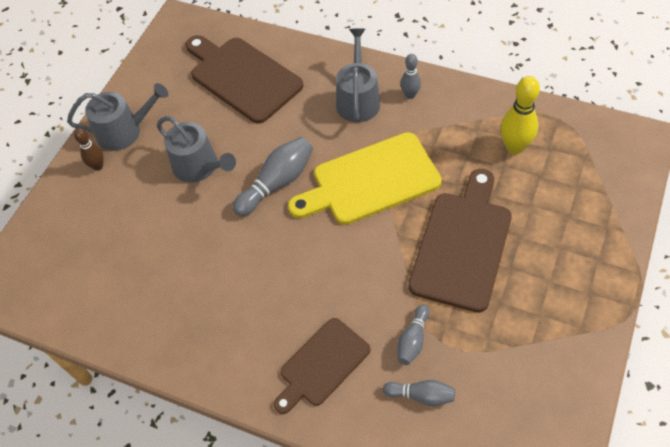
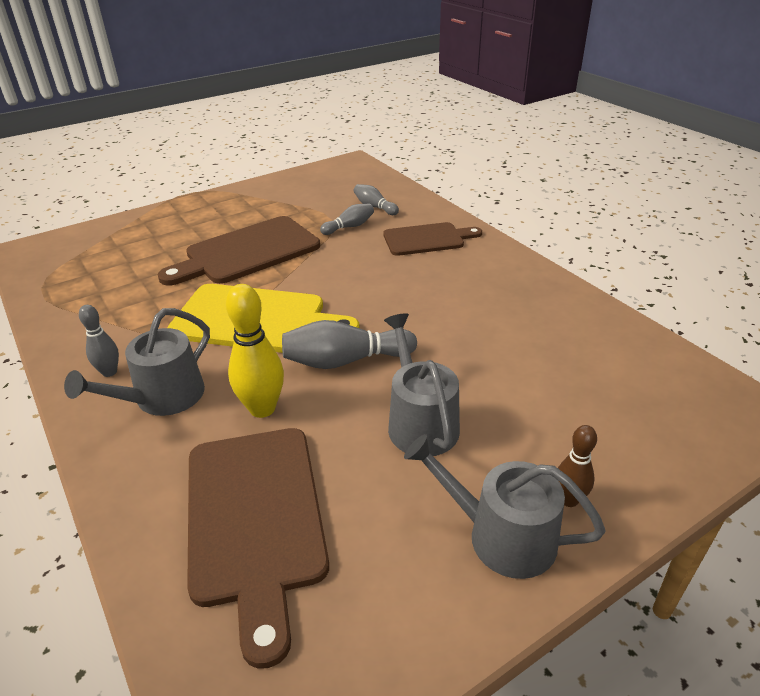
camera: 150 degrees left, 20 degrees down
yellow bowling pin [500,76,540,154] -> yellow bowling pin moved to [226,284,284,418]

